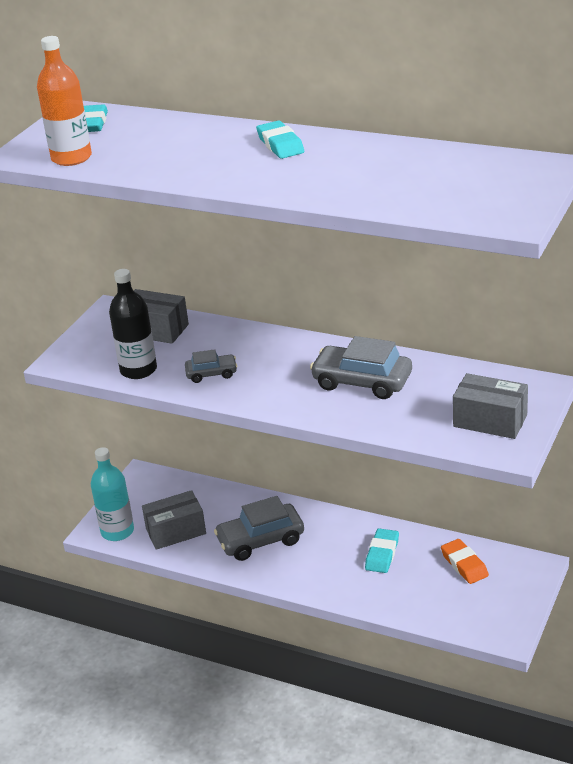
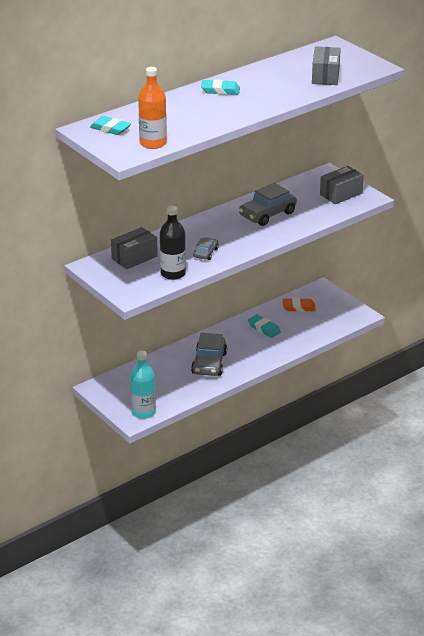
camera: 65 degrees left, 0 degrees up
grey box [142,490,206,550] -> grey box moved to [312,47,341,85]

